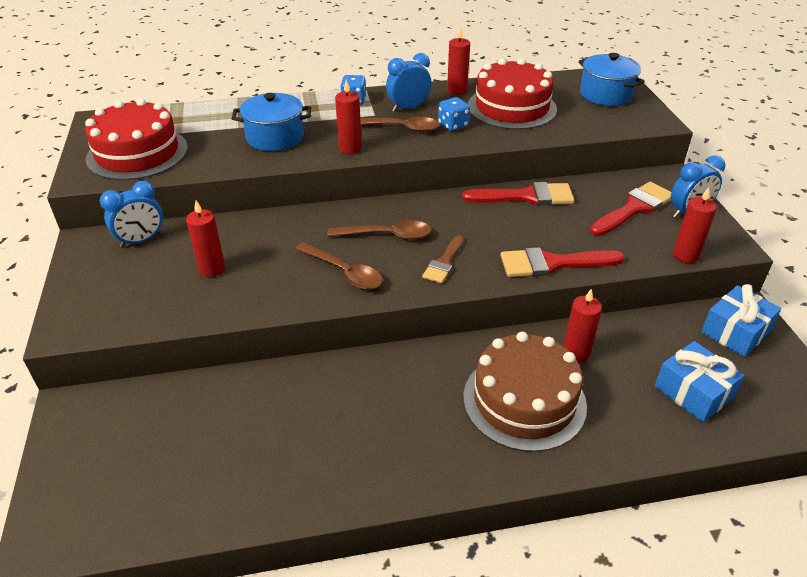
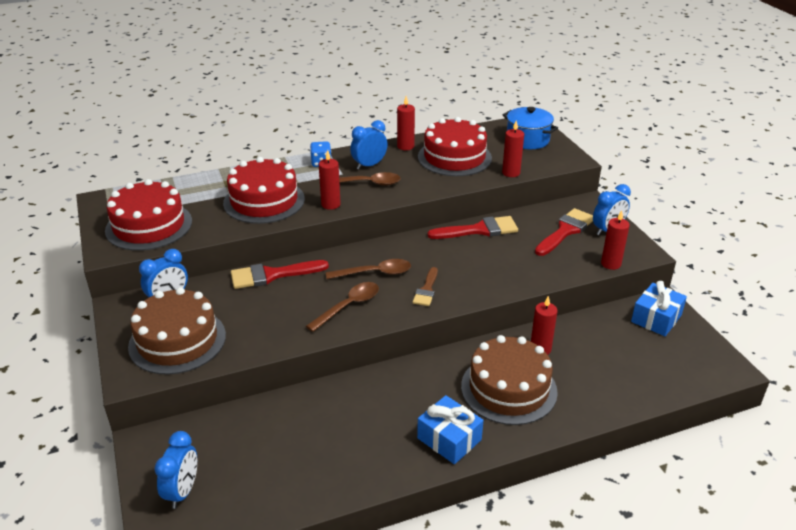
camera: 10 degrees left, 5 degrees down
red candle [186,200,225,277] -> red candle moved to [502,120,524,177]
blue pot [231,93,311,151] -> red cake [223,157,305,224]
brown spoon [295,242,383,290] -> brown spoon turned 75 degrees counterclockwise [306,282,379,332]
blue dice [438,97,470,131] -> none
red brush [501,247,625,277] -> red brush moved to [231,260,329,289]
blue gift [655,341,745,422] -> blue gift moved to [417,395,484,464]
none -> brown cake [128,287,226,375]
none -> blue clock [154,431,197,509]

